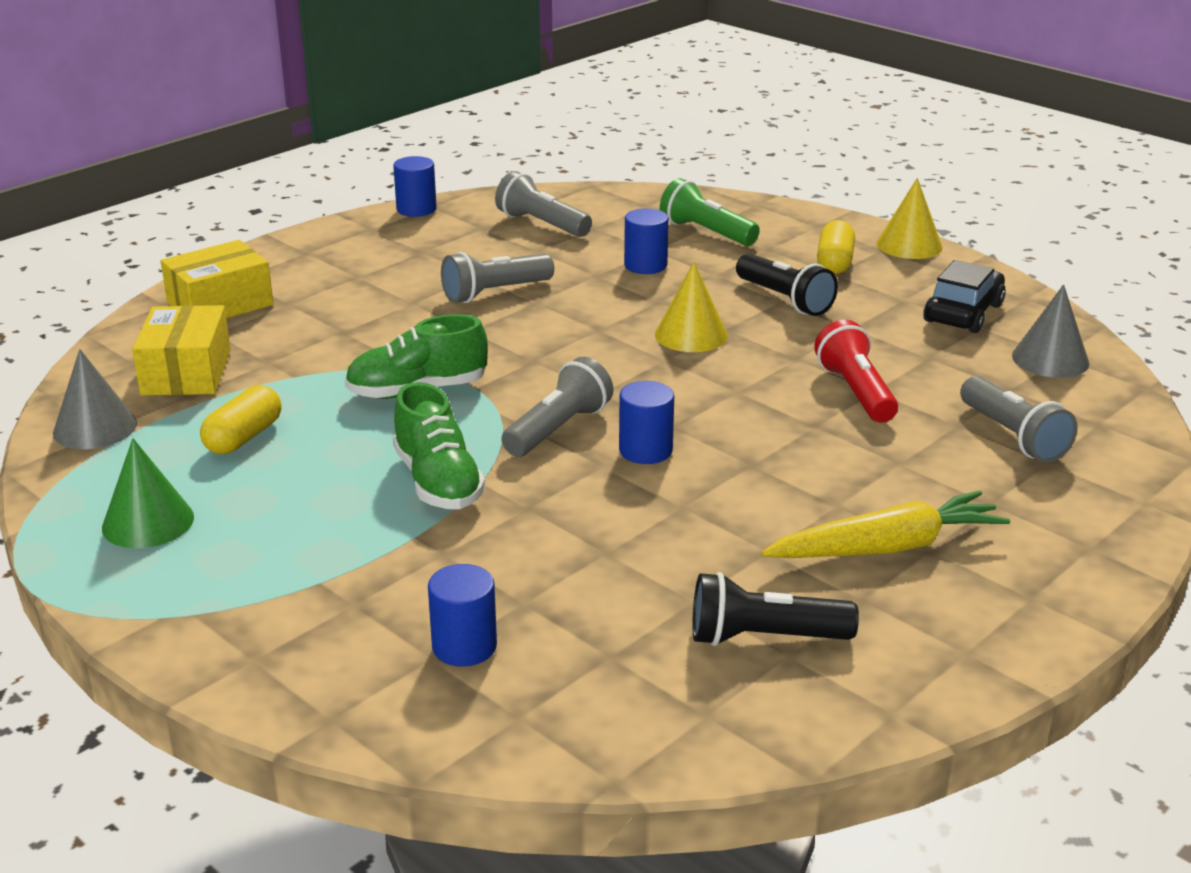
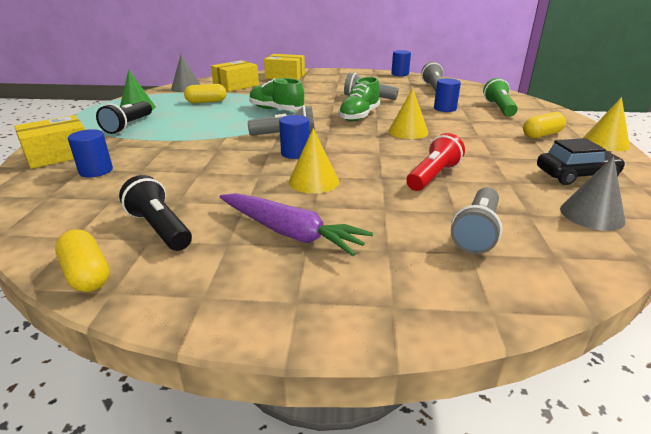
camera: 50 degrees right, 0 degrees up
green shoe [393,382,485,509] -> green shoe moved to [338,77,380,121]
black flashlight [736,253,838,316] -> black flashlight moved to [96,101,152,134]
yellow carrot [761,491,1010,558] -> purple carrot [219,193,373,256]
none -> yellow box [14,115,85,169]
none -> yellow capsule [55,229,110,292]
none -> yellow cone [289,128,339,193]

